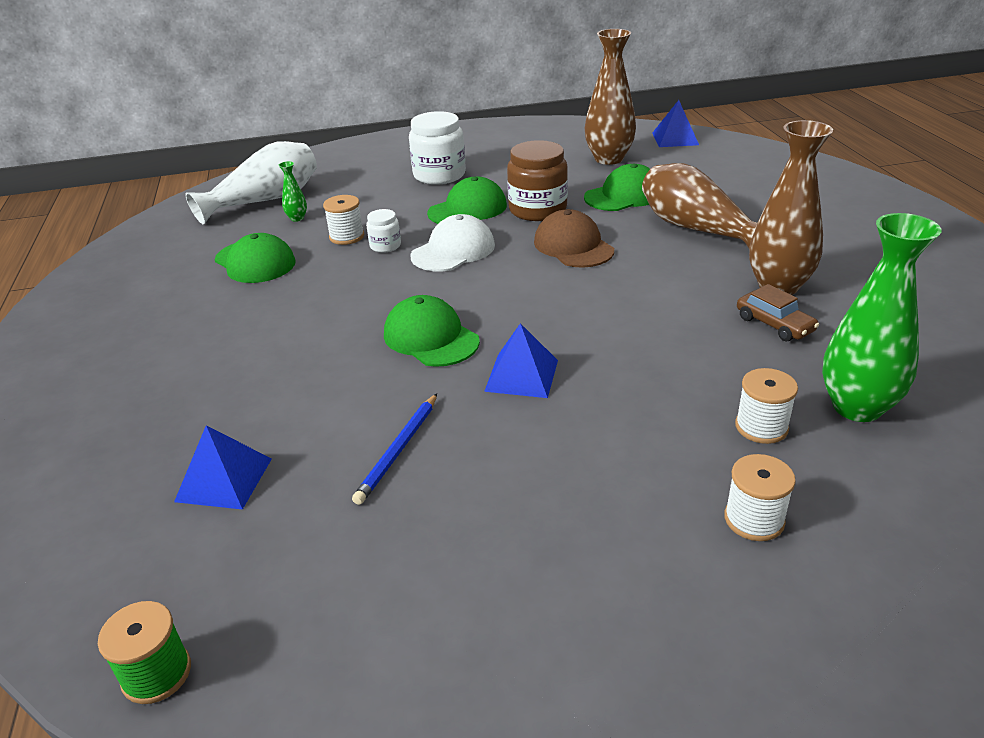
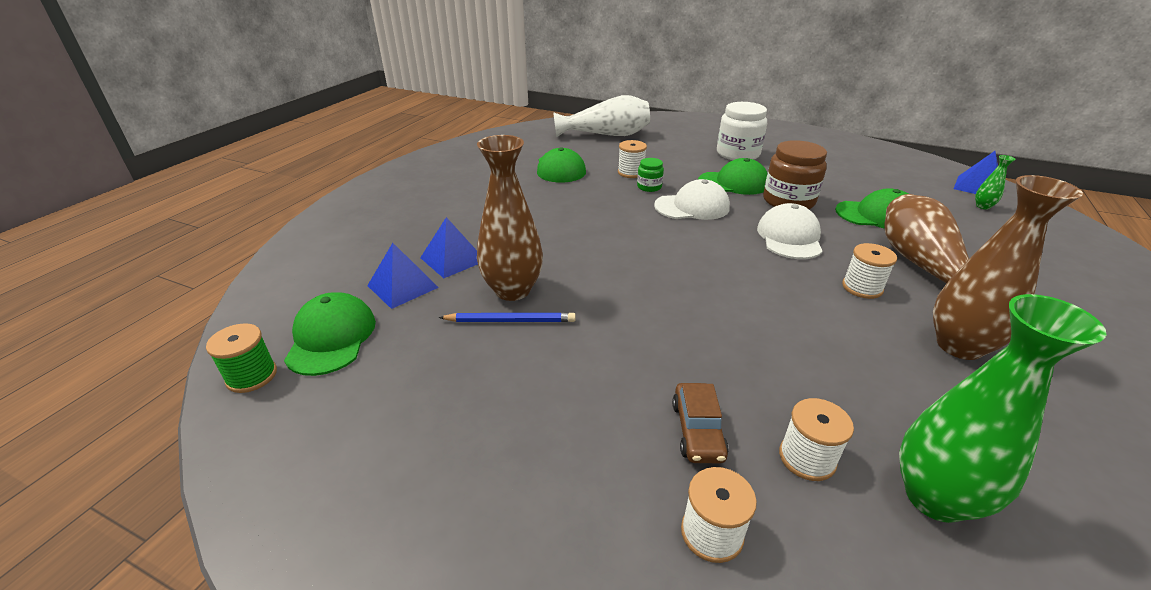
camera: 35 degrees right, 0 degrees up
green vase [279,161,307,222] -> green vase moved to [975,155,1015,210]
blue pencil [352,394,437,505] -> blue pencil turned 150 degrees counterclockwise [438,312,576,322]
white jar [366,209,401,253] -> green jar [637,158,664,192]
green cap [384,295,480,367] -> green cap moved to [284,292,376,376]
blue pyramid [484,323,558,398] -> blue pyramid moved to [420,217,478,278]
brown cap [534,209,614,268] -> white cap [757,203,823,259]
brown vase [585,29,636,165] -> brown vase moved to [477,135,543,301]
brown car [737,284,819,341] -> brown car moved to [672,383,729,463]
none -> white spool [842,243,897,299]

